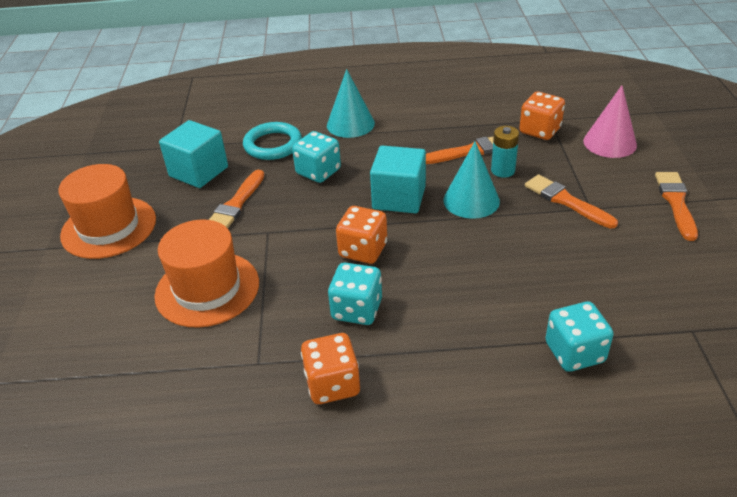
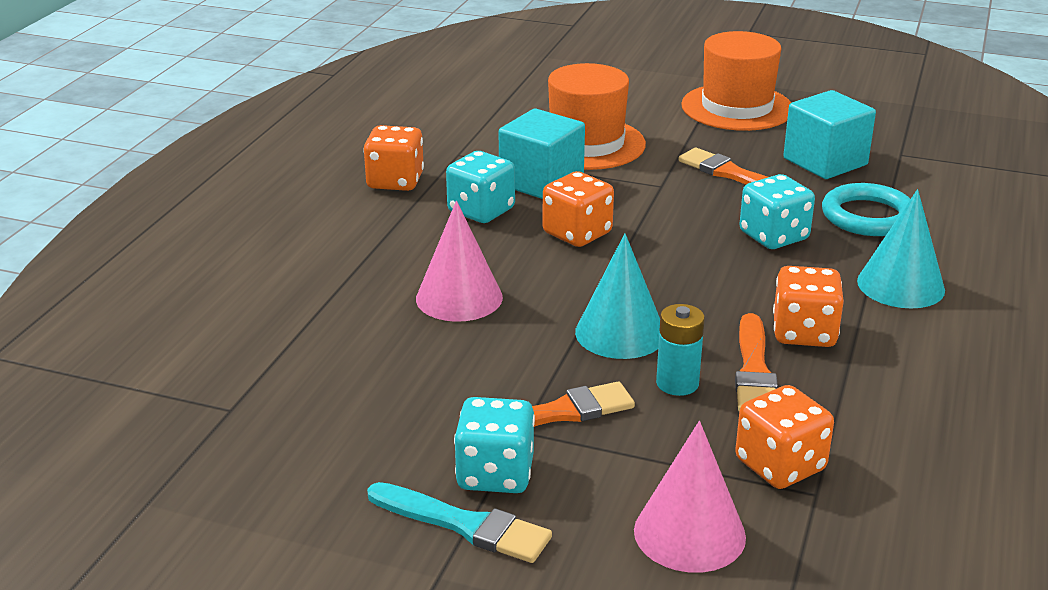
camera: 110 degrees right, 10 degrees down
turquoise cube [370,146,426,214] -> turquoise cube moved to [499,109,585,199]
turquoise dice [546,301,614,372] -> turquoise dice moved to [454,397,535,493]
orange brush [655,172,698,241] -> turquoise brush [367,482,552,563]
none -> pink cone [416,201,503,322]
none -> orange dice [773,266,844,347]

